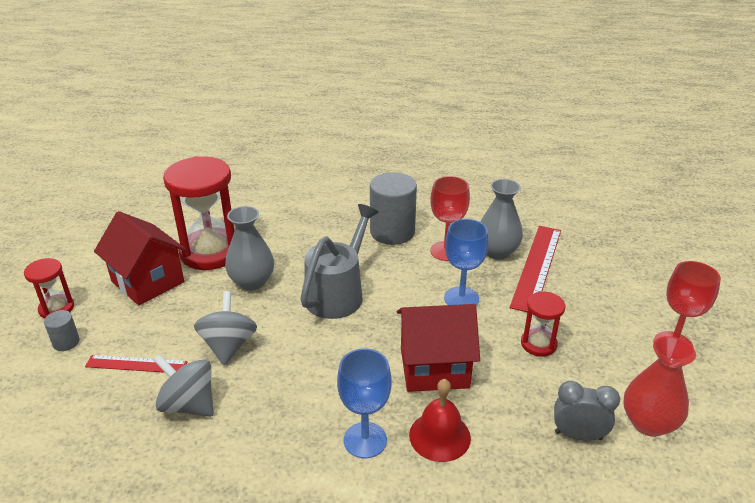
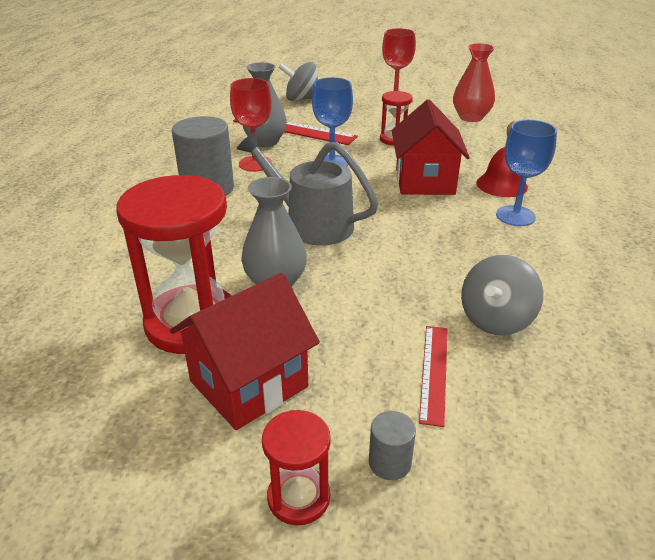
camera: 85 degrees left, 0 degrees up
grey spinning top [194,291,257,366] -> grey spinning top moved to [279,62,318,101]
grey clock [554,381,620,441] -> none

